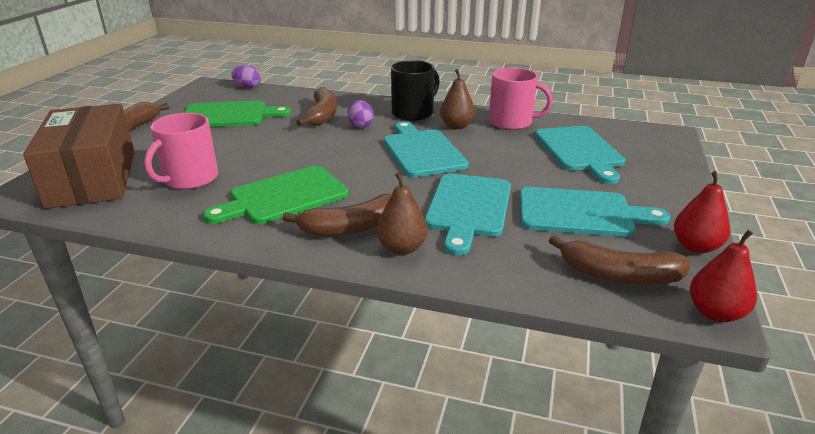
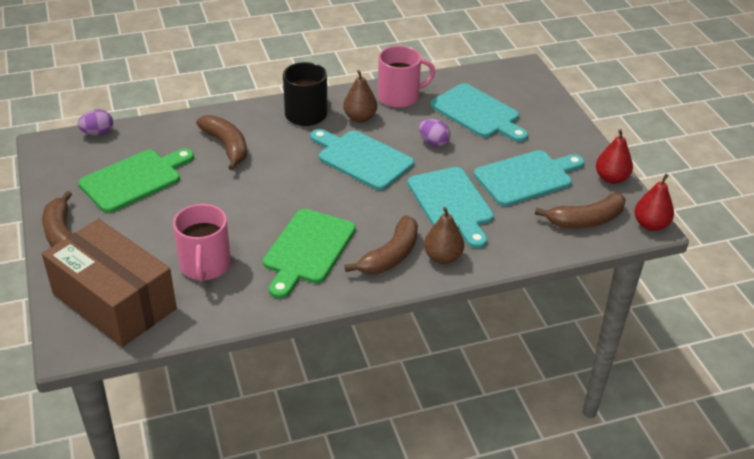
camera: 35 degrees left, 10 degrees up
purple egg [348,100,374,128] -> purple egg moved to [419,119,451,147]

